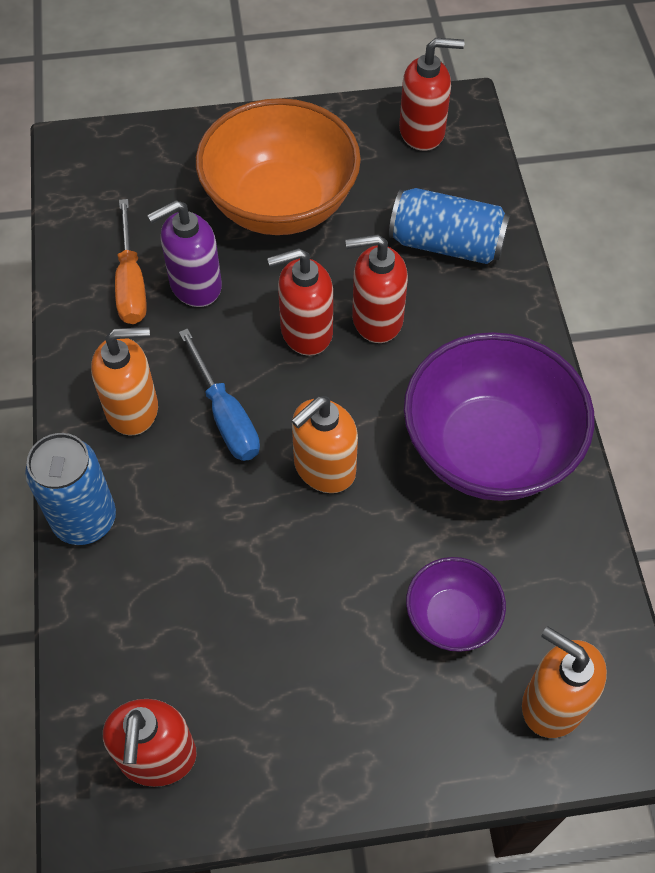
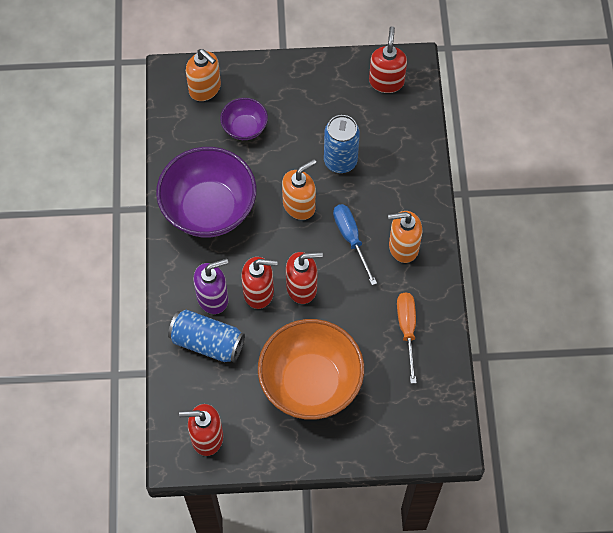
camera: 175 degrees left, 5 degrees up
blue can [25,433,116,545] -> blue can moved to [324,115,360,173]
purple soap dispenser [147,200,222,307] -> purple soap dispenser moved to [193,259,228,314]

